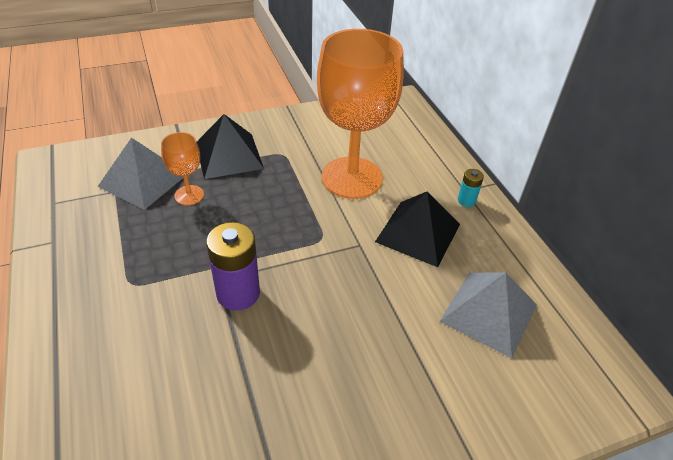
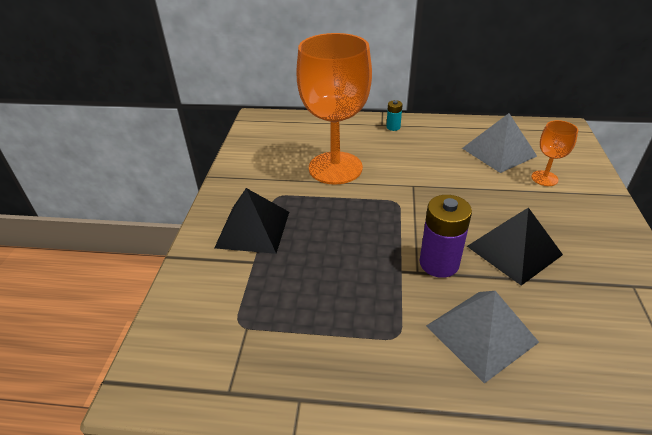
camera: 60 degrees left, 5 degrees down
grey pyramid [97,138,183,210] -> grey pyramid moved to [426,291,539,384]
orange goblet [161,132,204,205] -> orange goblet moved to [531,120,578,186]
black pyramid [375,191,460,267] -> black pyramid moved to [467,207,563,286]

